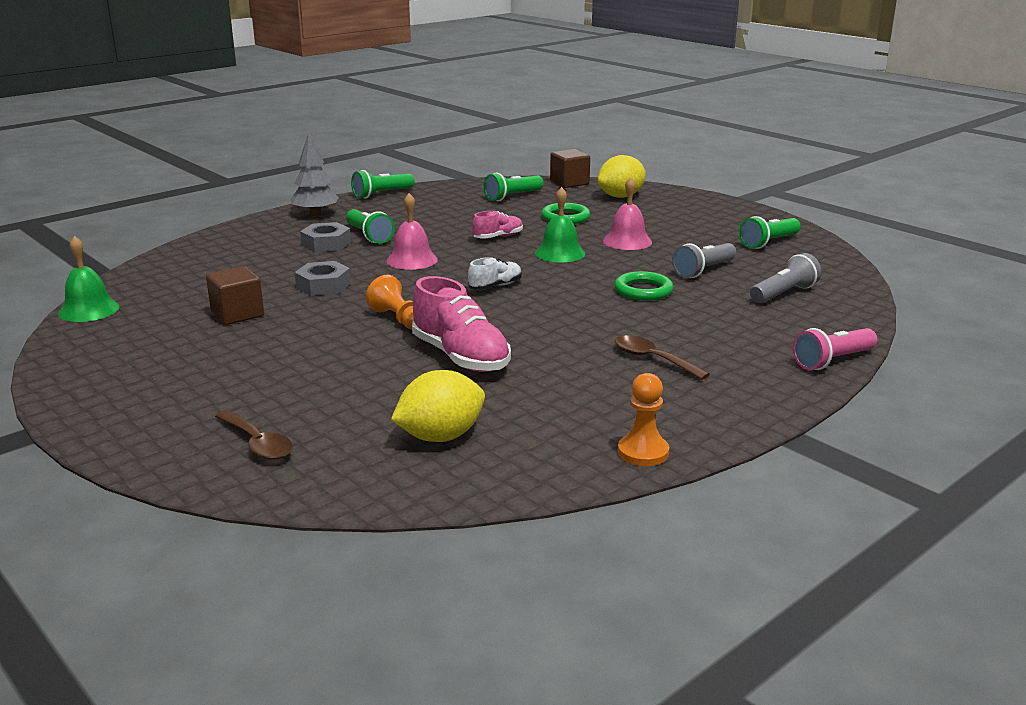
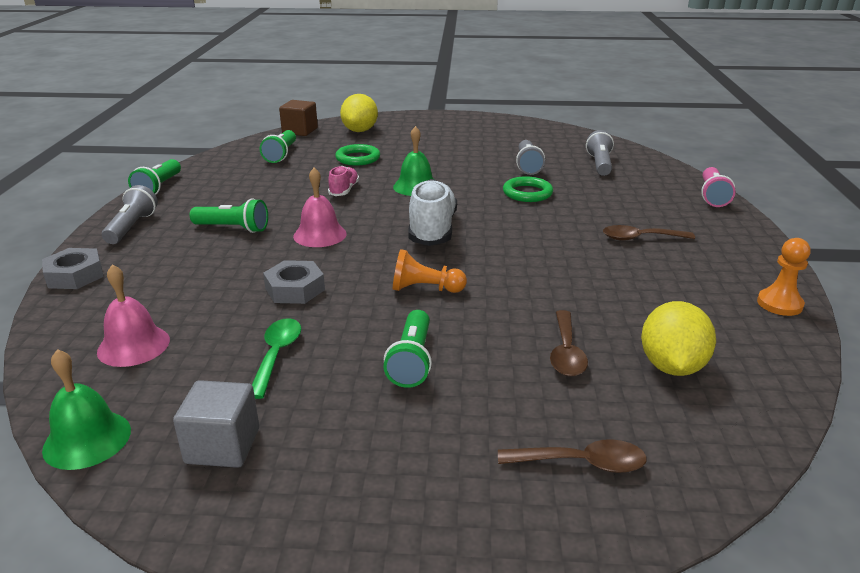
camera: 45 degrees left, 5 degrees up
brown cube [206,266,264,325] -> green spoon [252,318,301,399]
grey tree [290,132,339,216] -> grey flashlight [102,185,158,244]
grey nut [300,222,351,252] -> grey nut moved to [42,248,104,289]
pink shoe [412,276,511,372] -> none
white shoe [468,257,522,290] -> white shoe [408,179,457,246], size x1.84
pink bell [603,177,652,250] -> pink bell moved to [97,264,170,367]
green flashlight [739,216,800,249] -> green flashlight moved to [383,310,432,388]
none -> grey cube [173,380,259,468]
none -> brown spoon [550,310,588,377]

